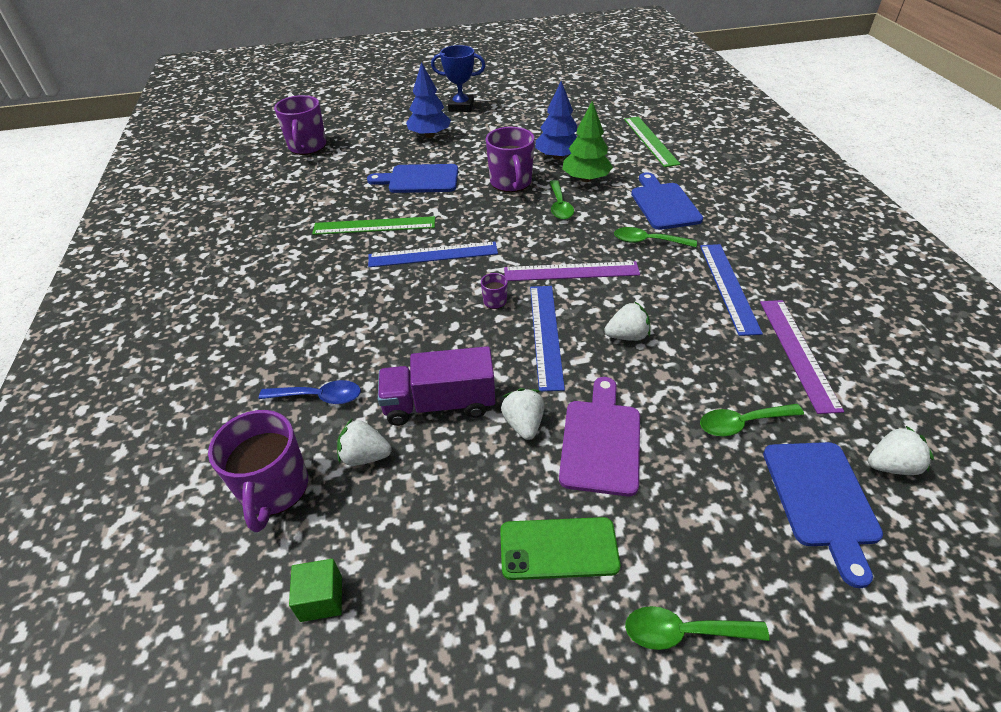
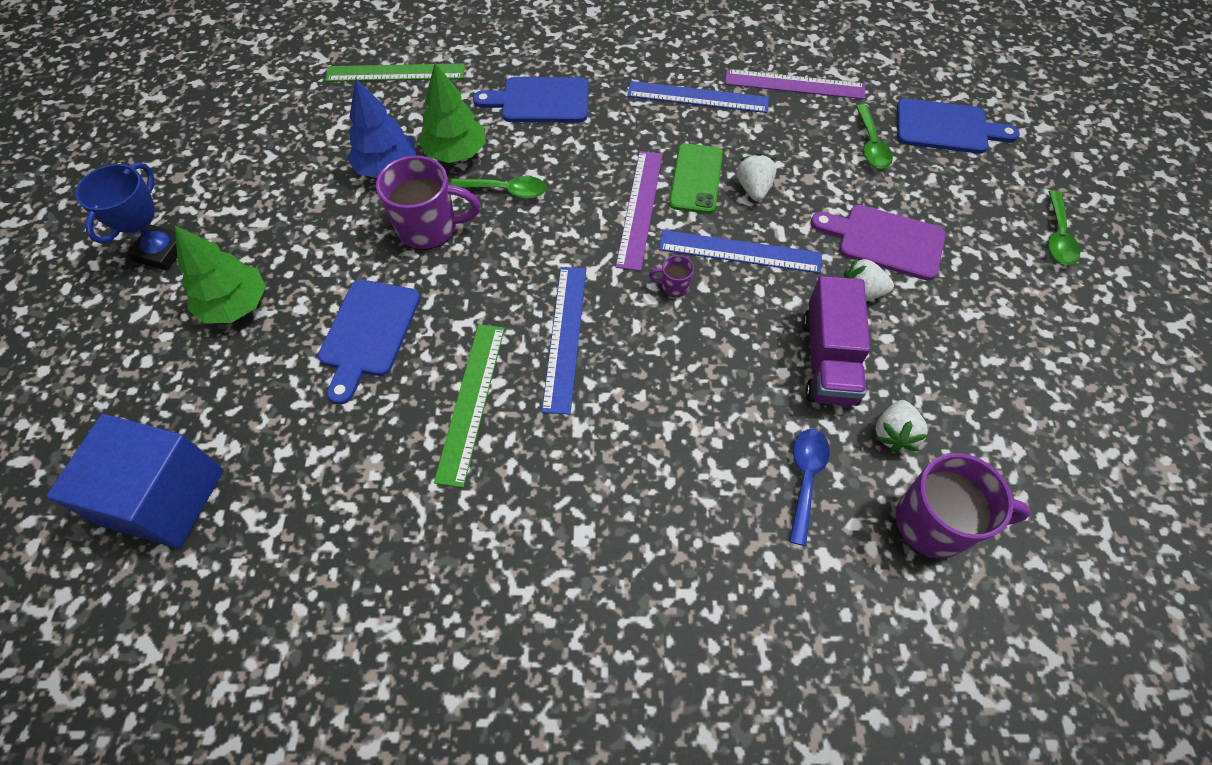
camera: 80 degrees left, 15 degrees up
purple mug [274,95,326,155] -> blue cube [47,414,224,548]
green cube [289,559,342,622] -> none
blue tree [406,62,451,138] -> green tree [175,226,266,324]
green phone [500,517,620,580] -> green phone moved to [669,143,723,214]
green spoon [614,227,697,247] -> none
white strawberry [868,426,934,475] -> none

